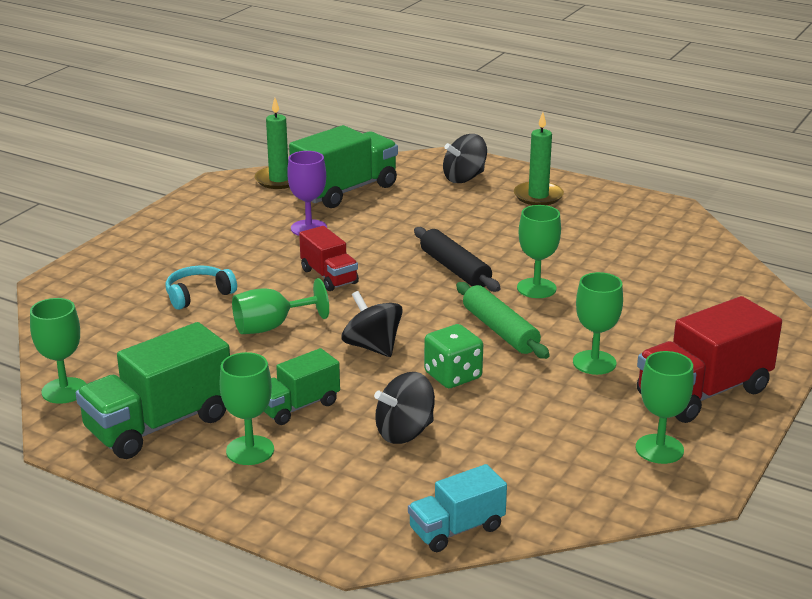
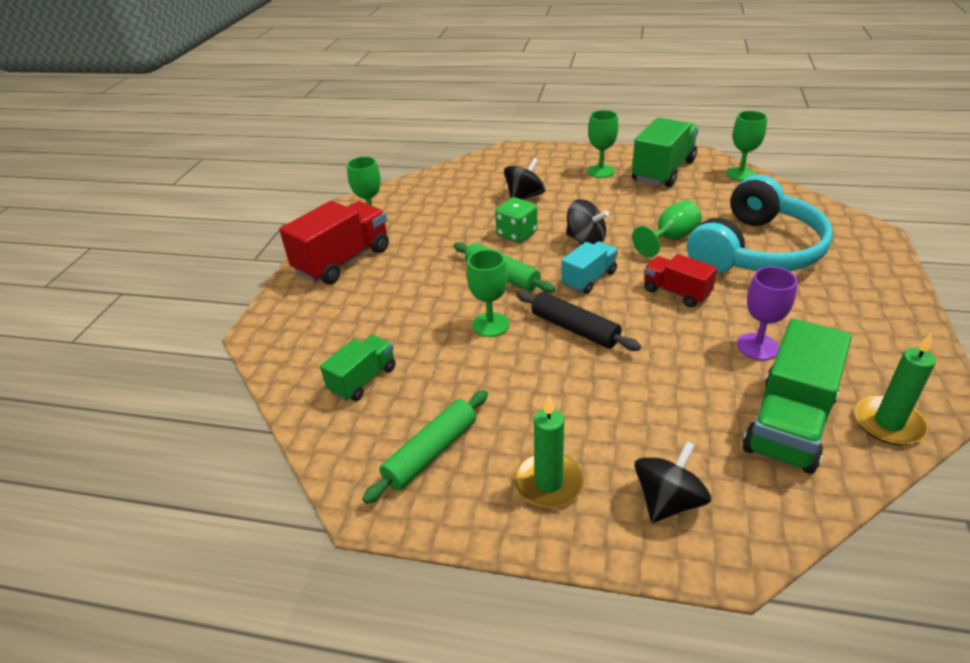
camera: 165 degrees right, 10 degrees up
turquoise headphones [165,265,237,310] -> turquoise headphones [687,175,833,273], size x2.38
green truck [264,348,340,425] -> green truck moved to [320,335,396,401]
turquoise truck [408,464,507,552] -> turquoise truck moved to [561,241,618,294]
green goblet [573,272,623,375] -> none
none -> green rolling pin [362,390,488,504]

